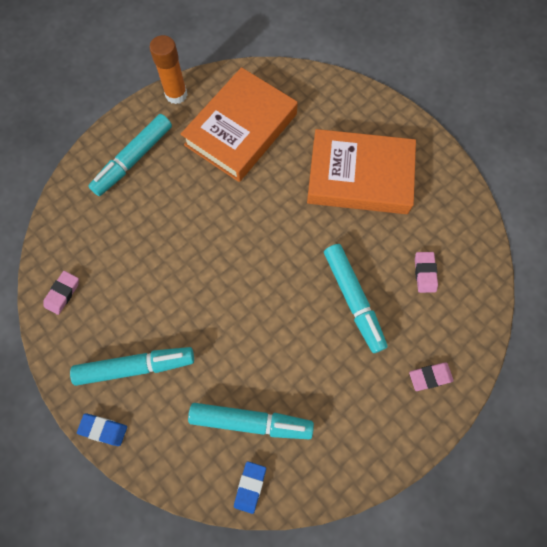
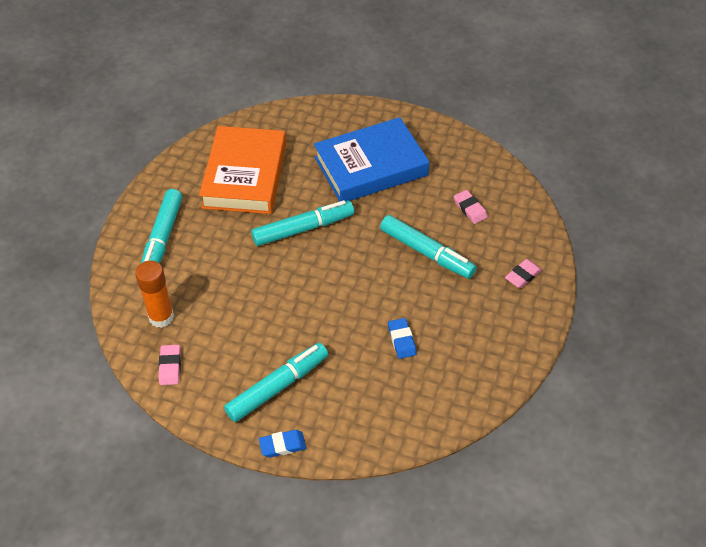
camera: 30 degrees left, 20 degrees down
orange glue stick [149,35,187,104] -> orange glue stick moved to [135,261,174,328]
turquoise marker [188,403,314,439] -> turquoise marker moved to [251,200,354,246]
blue eraser [234,461,266,514] -> blue eraser moved to [388,318,417,359]
orange book [307,129,416,214] -> blue book [314,117,429,202]

